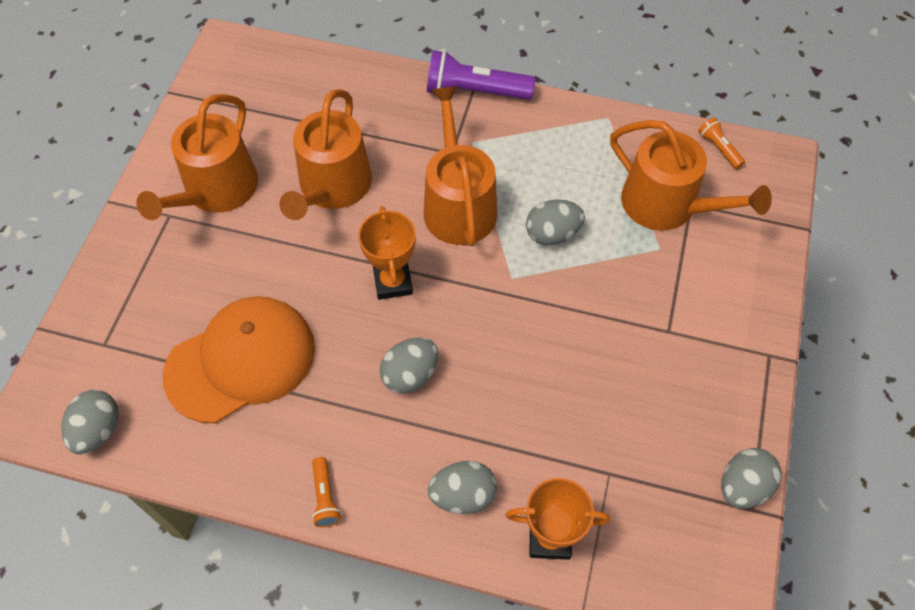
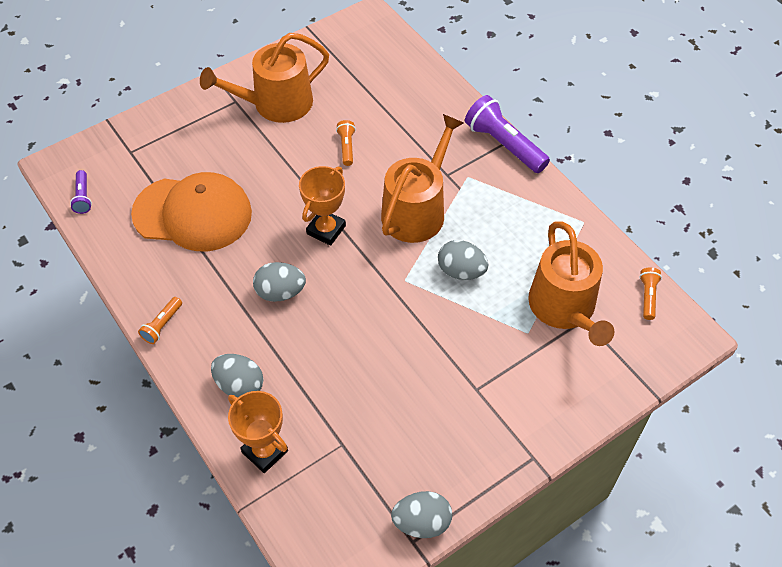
camera: 40 degrees right, 5 degrees down
grey egg [61,390,119,454] -> purple flashlight [70,170,92,214]
orange watering can [279,89,372,220] -> orange flashlight [336,120,356,166]

